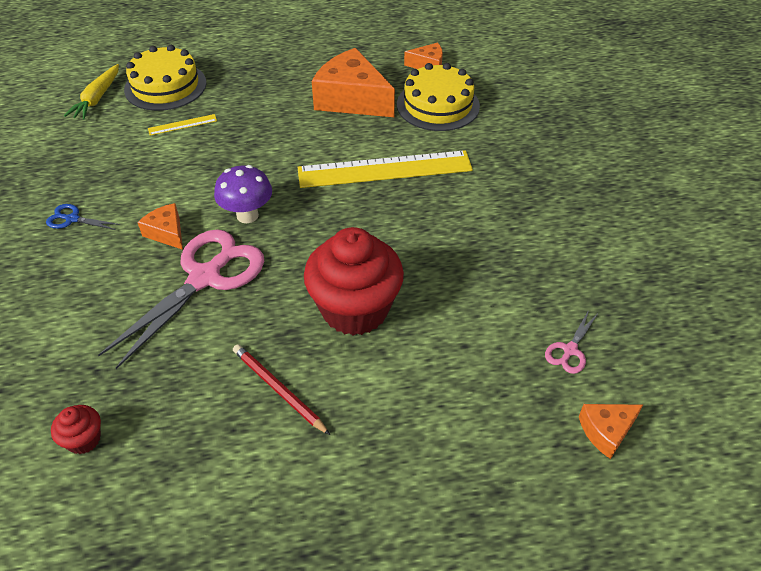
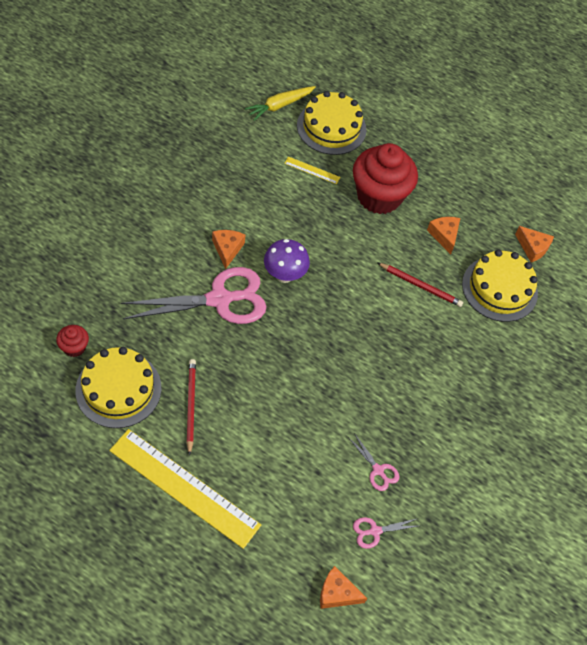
camera: 35 degrees right, 10 degrees up
blue scissors [46,204,120,230] -> none
yellow ruler [297,150,473,188] -> yellow ruler moved to [109,429,261,549]
red cupcake [304,227,404,335] -> red cupcake moved to [353,143,418,214]
orange cheese [312,48,395,117] -> orange cheese [427,217,460,254], size x0.49
none -> yellow cake [75,347,161,428]
none -> pink scissors [348,433,399,491]
none -> red pencil [378,263,463,307]

